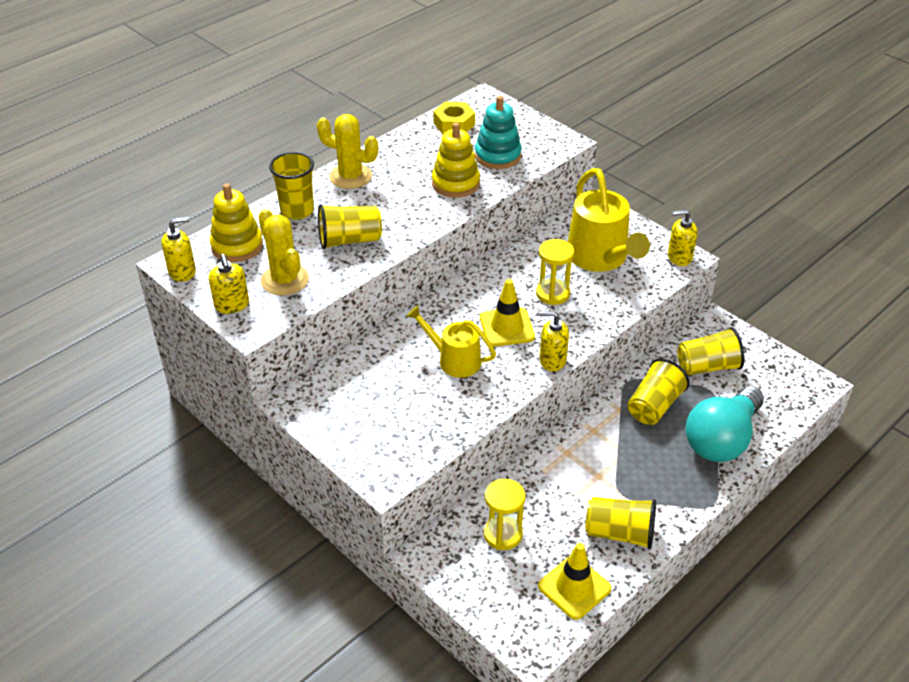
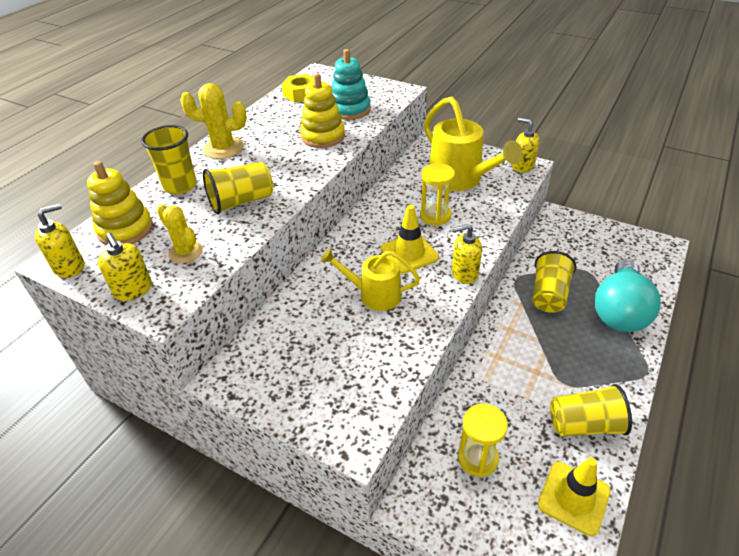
camera: 15 degrees left, 0 degrees up
yellow cactus [258,209,309,295] -> yellow cactus [157,204,203,263], size x0.66
yellow soap dispenser [668,209,698,266] -> yellow soap dispenser turned 60 degrees clockwise [512,118,540,173]
yellow cup [677,327,744,375] -> none

